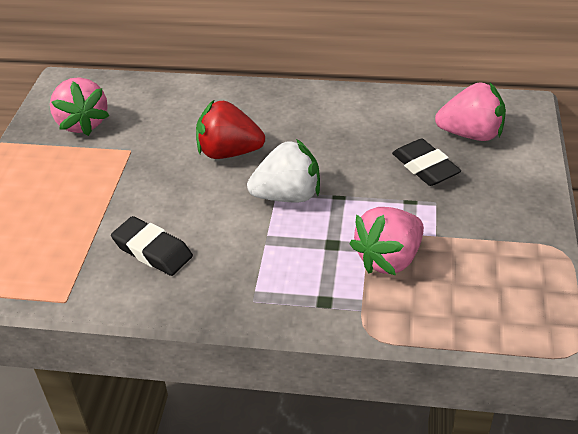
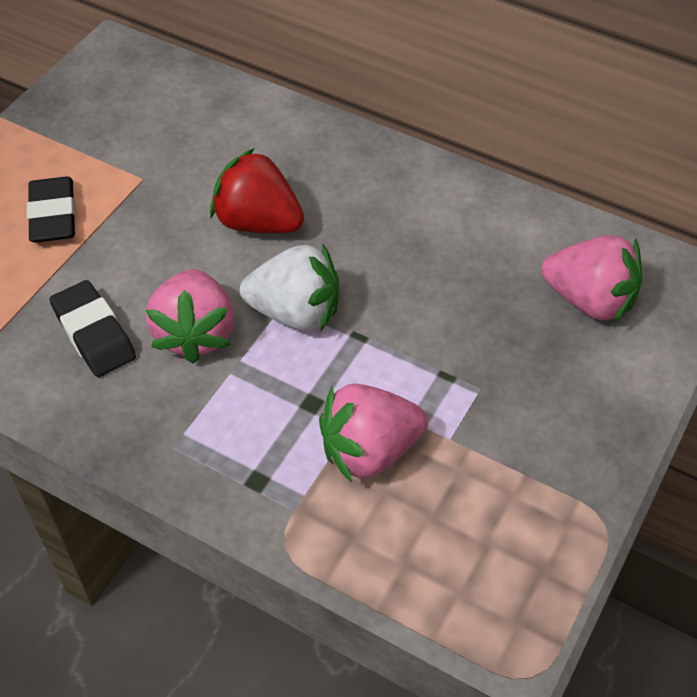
camera: 20 degrees right, 10 degrees up
pink strawberry [50,77,109,136] -> pink strawberry moved to [146,269,235,364]
black eraser [392,139,461,186] -> black eraser moved to [27,176,76,243]

